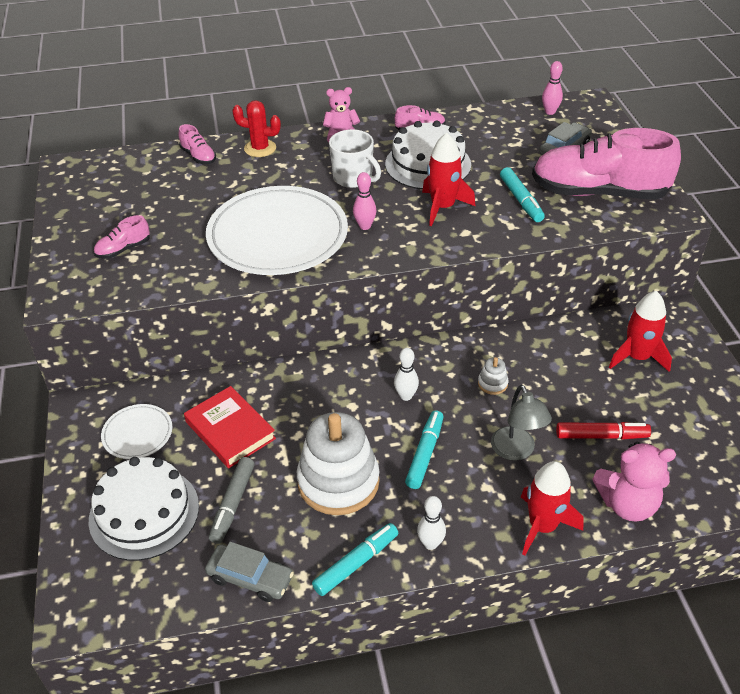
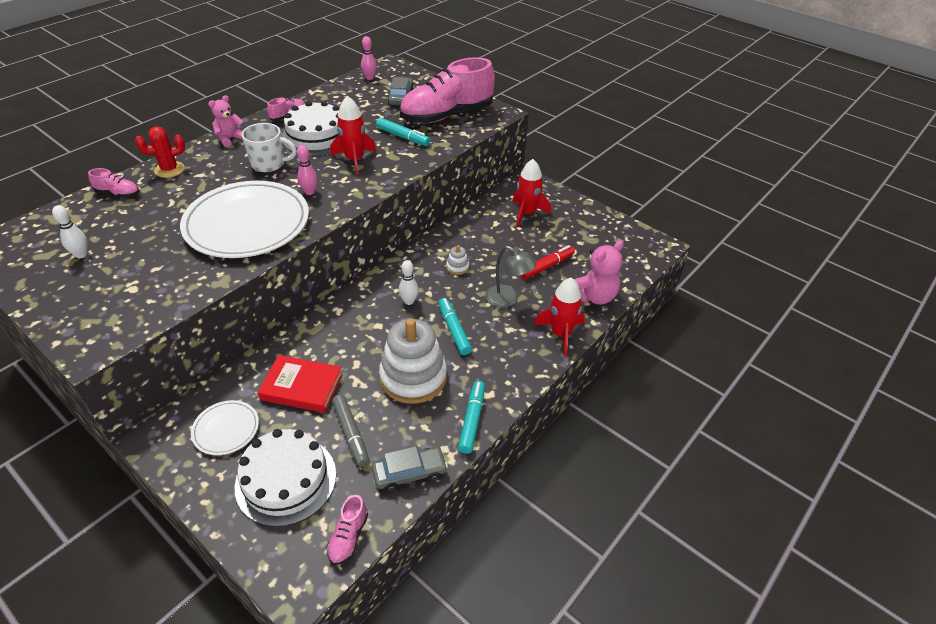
camera: 40 degrees left, 0 degrees up
pink shoe [94,215,150,259] -> pink shoe moved to [326,495,368,565]
white bowling pin [417,496,446,550] -> white bowling pin moved to [52,205,88,258]

